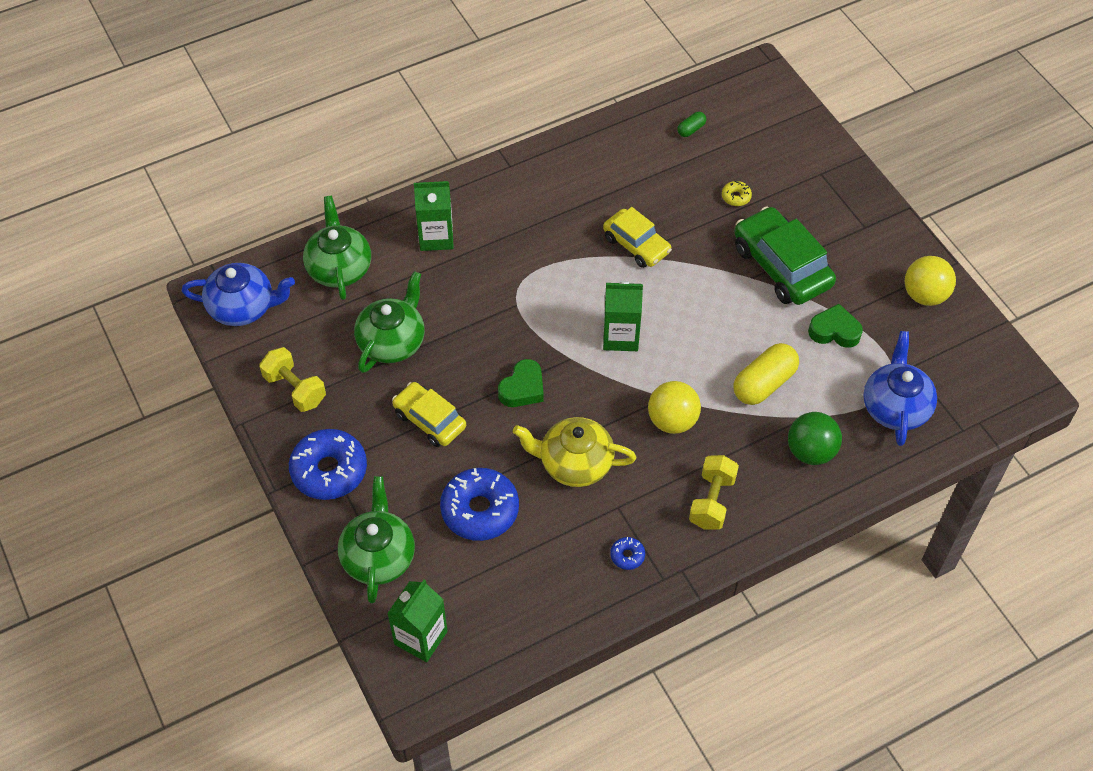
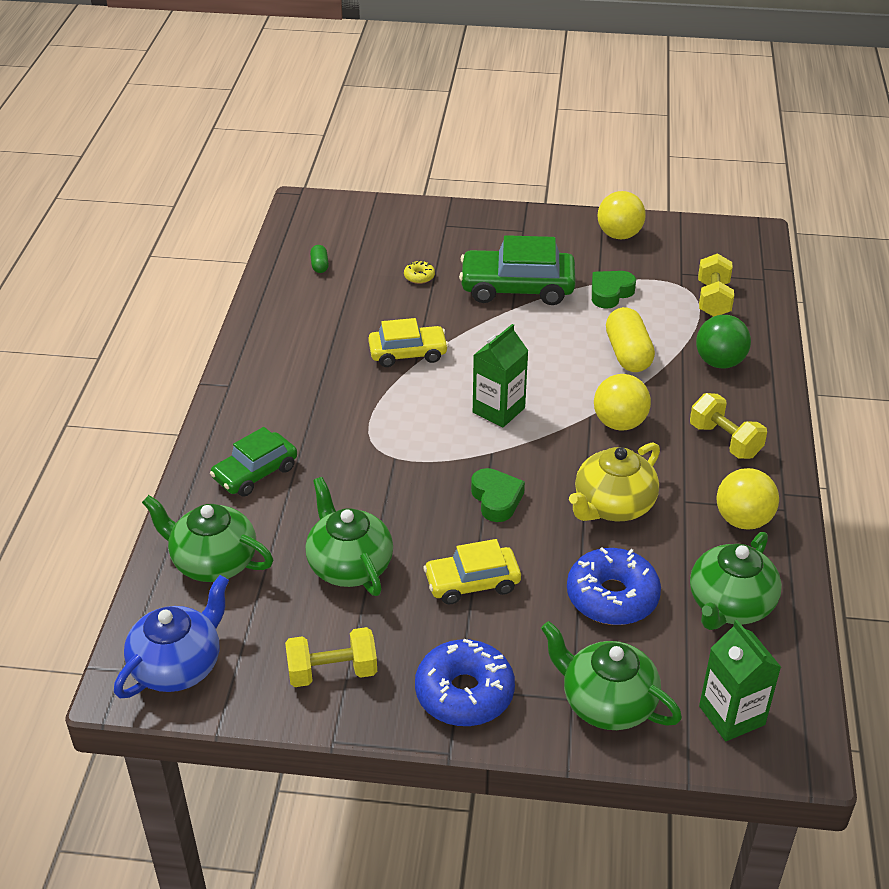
camera: 55 degrees left, 15 degrees down
green carton [414,181,454,251] -> green car [210,427,297,496]
blue donut [610,537,645,570] -> yellow ball [717,468,779,530]
blue teapot [863,331,937,446] -> yellow dumbbell [698,253,734,317]
none -> green teapot [690,532,782,630]

